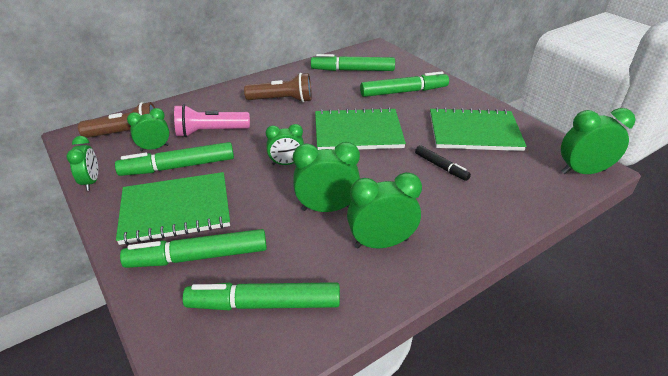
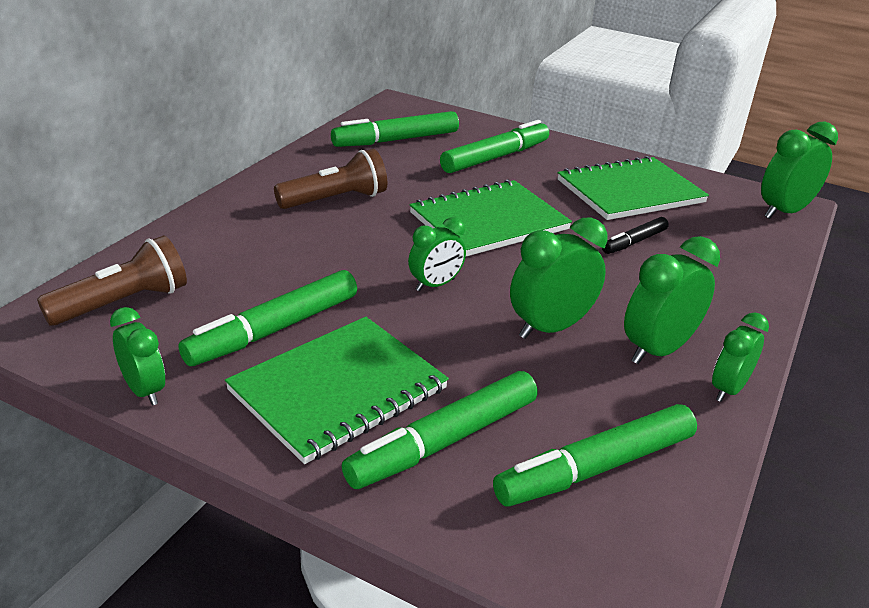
camera: 30 degrees left, 5 degrees down
green clock [127,108,169,152] -> green clock moved to [712,312,769,402]
pink flashlight [174,104,250,137] -> none
black marker [415,145,471,181] -> black marker turned 120 degrees clockwise [602,217,669,254]

